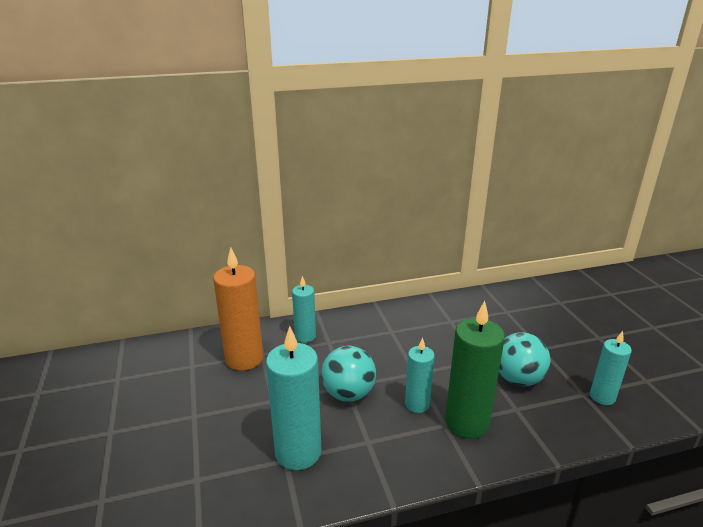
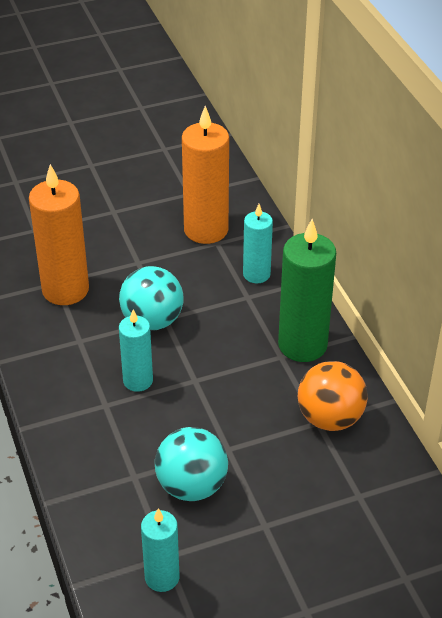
camera: 85 degrees right, 15 degrees up
turquoise candle [266,326,321,470] -> orange candle [29,164,89,305]
green candle [445,301,505,439] -> green candle moved to [278,219,336,362]
none -> orange ball [298,361,368,431]

